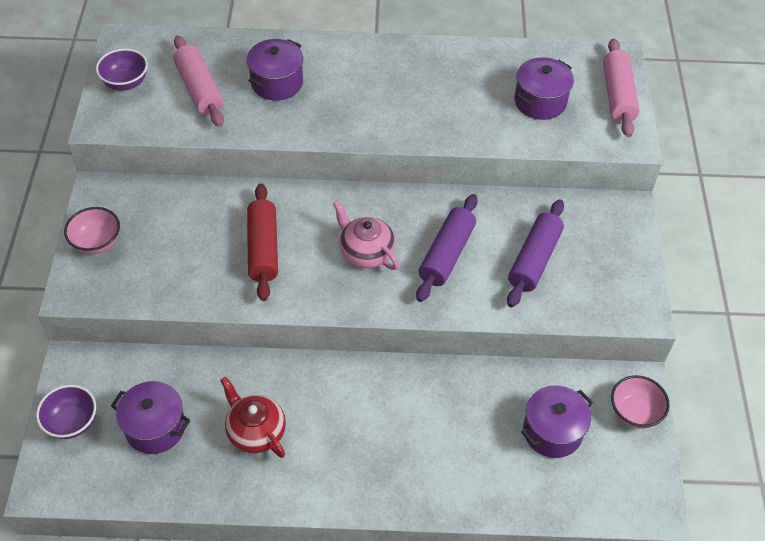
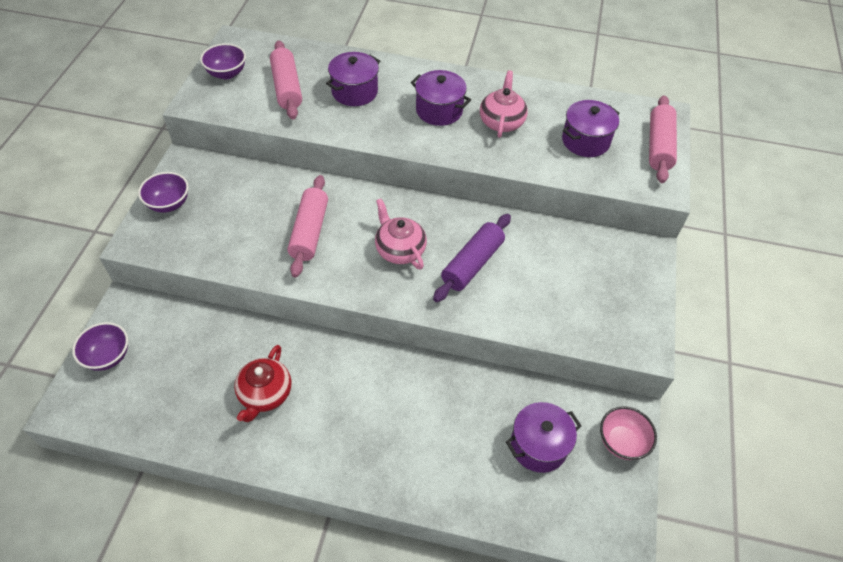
camera: 10 degrees right, 0 degrees up
pink bowl [64,207,120,254] -> purple bowl [138,172,189,213]
purple pot [111,381,190,454] -> purple pot moved to [411,70,471,126]
red teapot [220,377,286,458] -> red teapot turned 135 degrees counterclockwise [234,345,291,422]
red rolling pin [247,184,278,301] -> pink rolling pin [287,175,328,278]
purple rolling pin [507,200,564,307] -> none
none -> pink teapot [480,70,528,138]

